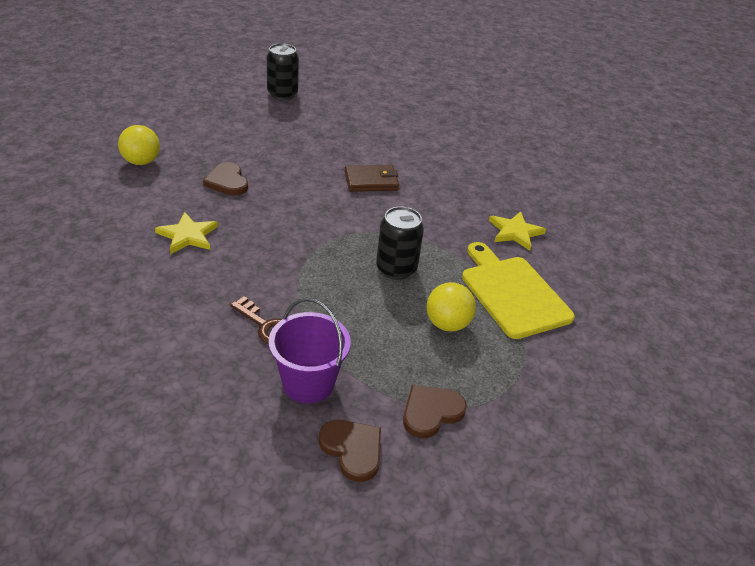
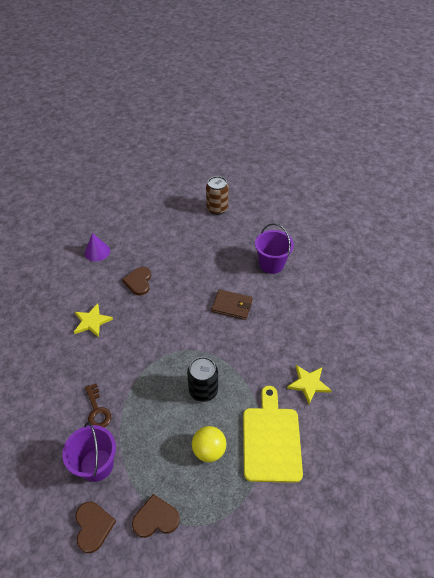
camera: 30 degrees right, 10 degrees up
yellow ball [118,125,160,165] -> purple cone [85,233,110,261]
black can [267,43,299,100] -> brown can [206,176,229,215]
none -> purple bucket [255,223,294,274]

